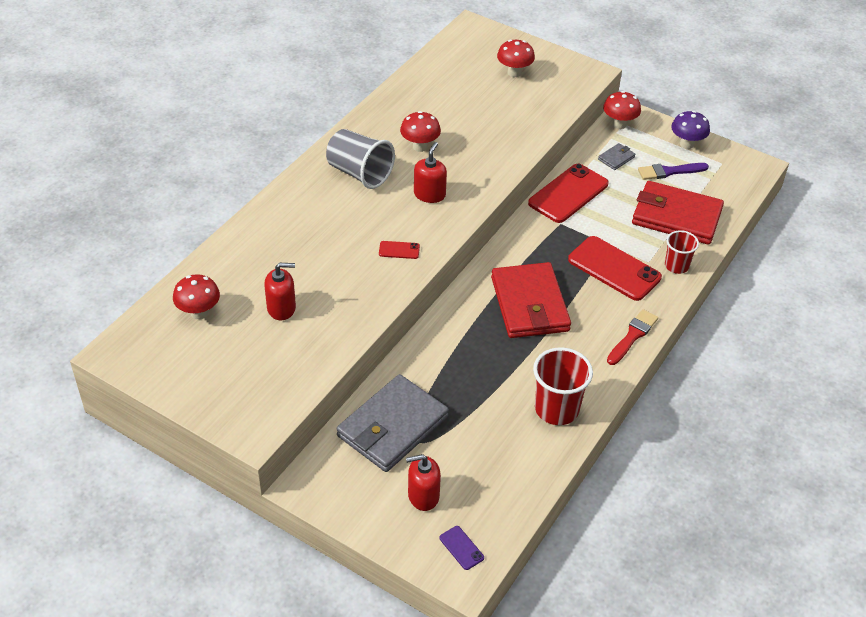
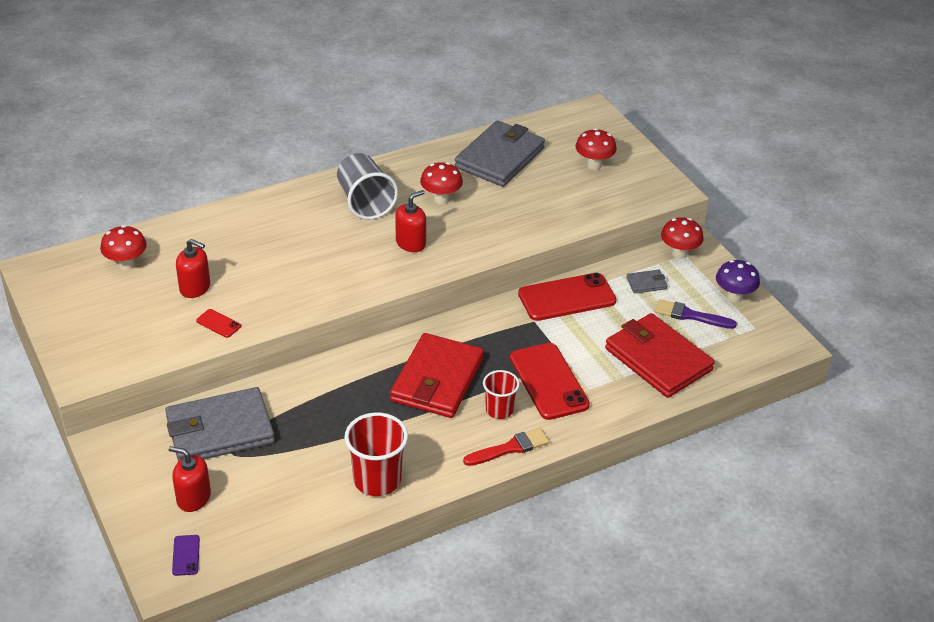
camera: 30 degrees right, 5 degrees down
red phone [379,241,420,259] -> red phone moved to [196,309,241,338]
red cup [665,230,699,274] -> red cup moved to [483,370,520,419]
none -> grey wallet [455,120,545,187]

